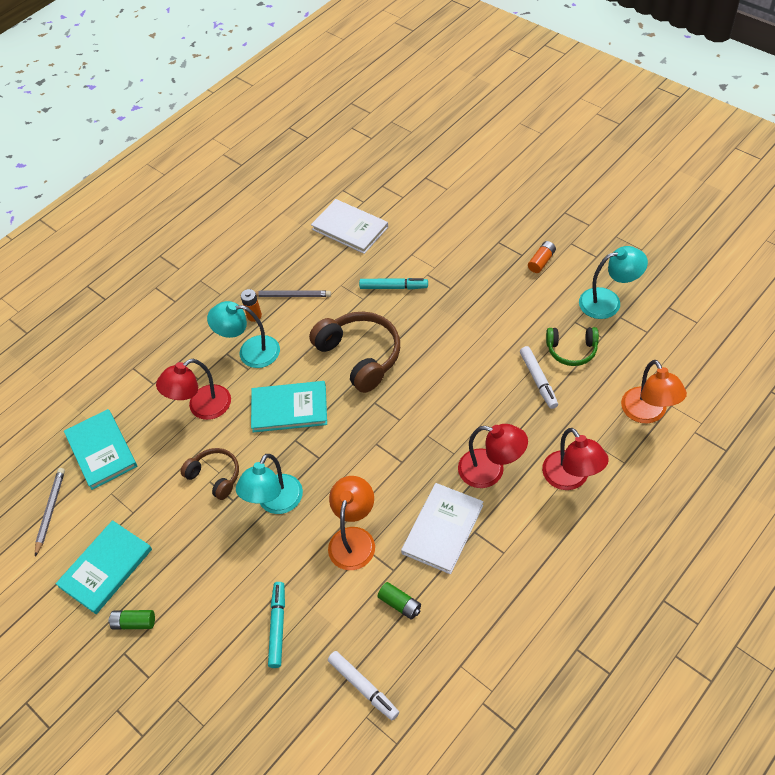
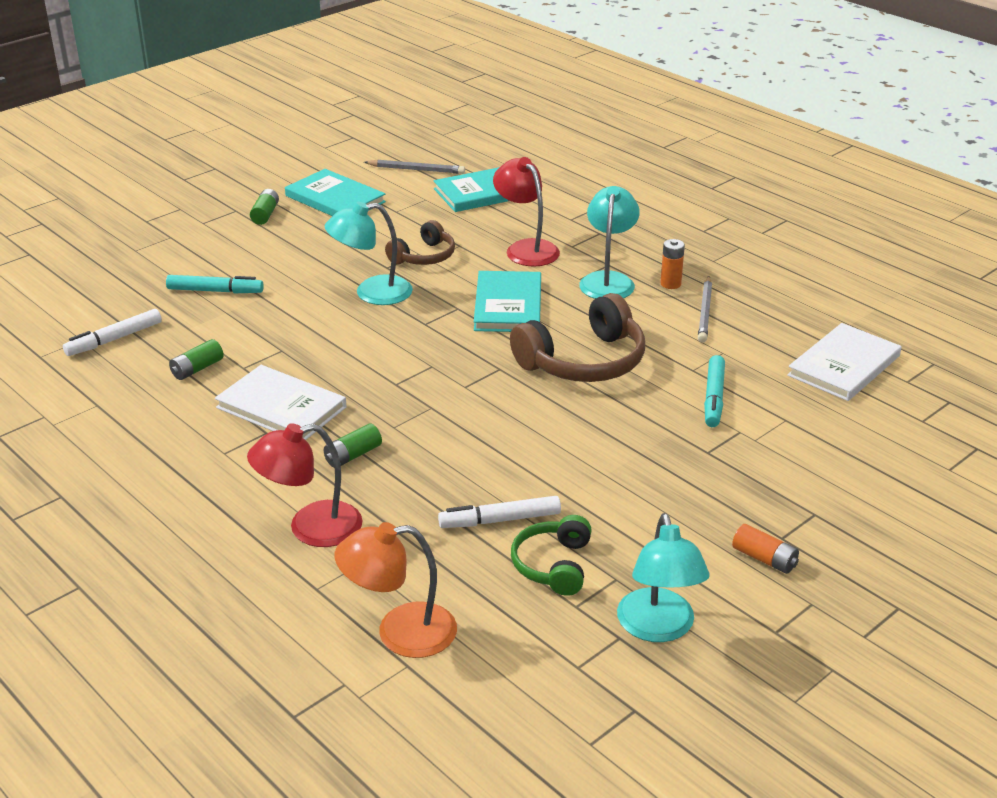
camera: 90 degrees right, 20 degrees down
turquoise lamp [236,454,303,514] -> turquoise lamp turned 45 degrees counterclockwise [325,202,413,305]
orange lamp [328,476,375,570] -> none
red lamp [458,424,528,488] -> green battery [324,423,382,468]

